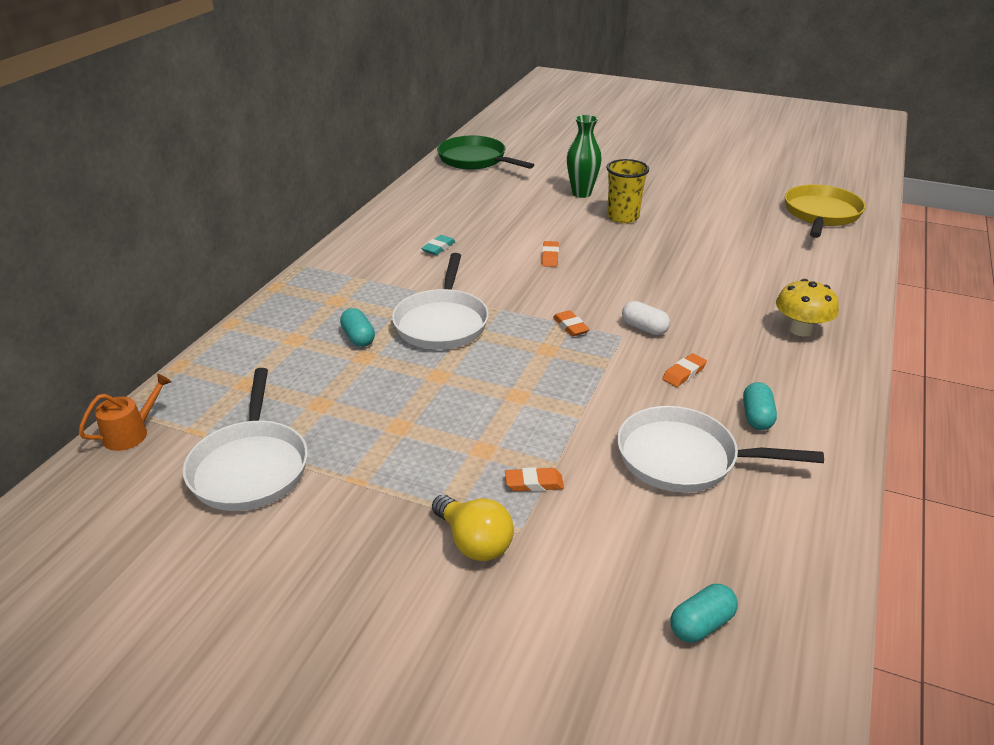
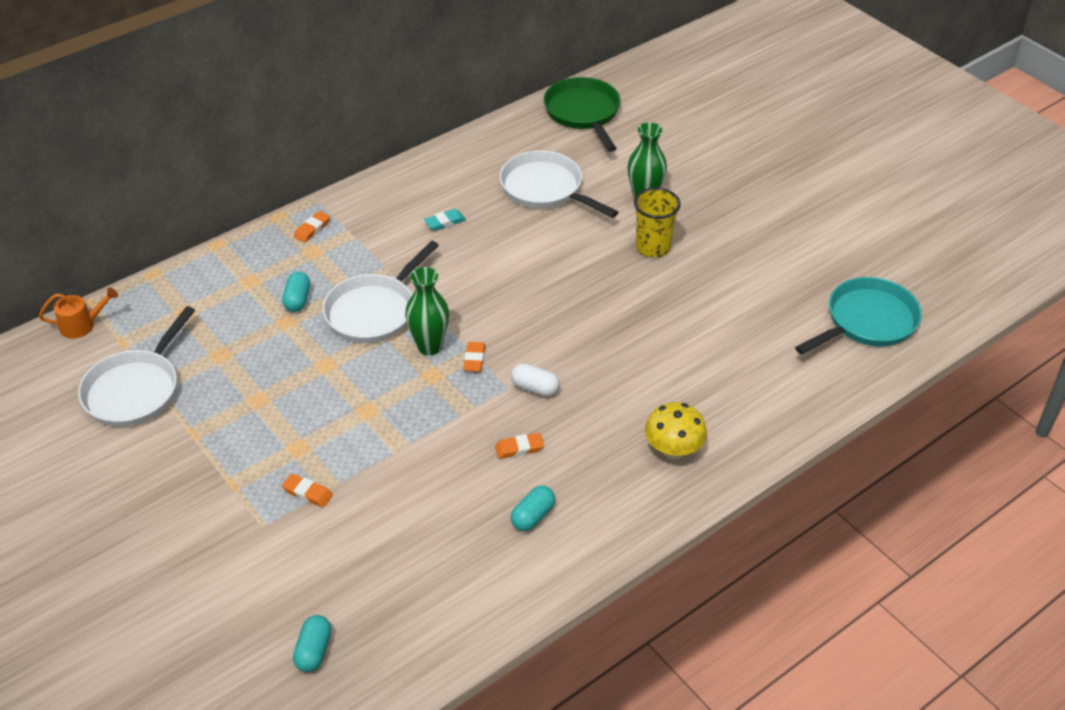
camera: 30 degrees right, 10 degrees up
yellow light bulb [432,495,514,561] -> none
orange eraser [542,241,559,267] -> orange eraser moved to [294,211,330,243]
white pan [617,406,824,492] -> white pan moved to [500,150,618,218]
white capsule [622,301,670,335] -> white capsule turned 45 degrees counterclockwise [511,363,560,396]
turquoise capsule [671,584,738,642] -> turquoise capsule turned 75 degrees counterclockwise [293,615,331,672]
yellow pan [785,184,866,238] -> turquoise pan [795,277,922,355]
none -> green vase [405,267,449,355]

